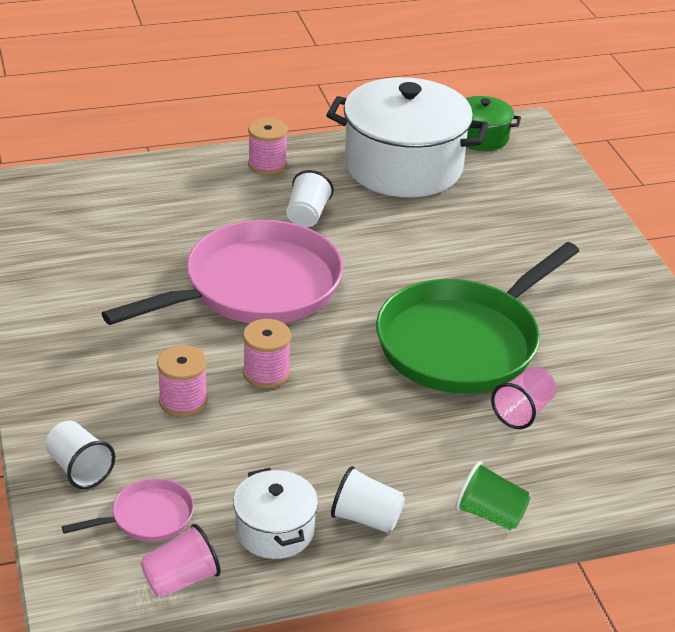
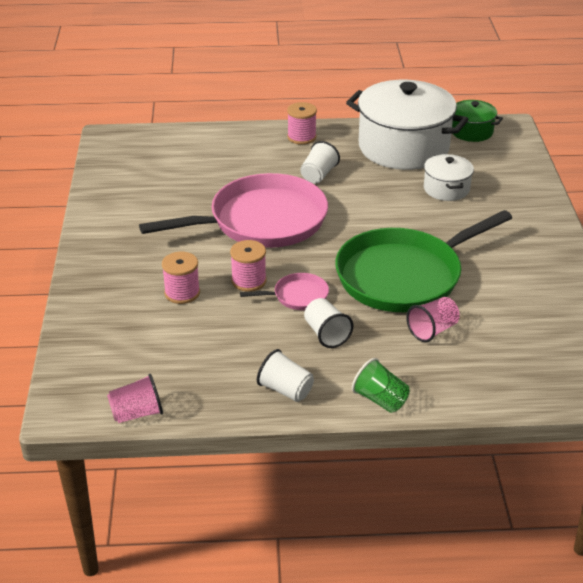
camera: 15 degrees right, 0 degrees up
white cup [45,421,115,489] -> white cup moved to [304,298,353,348]
pink pan [62,478,194,542] -> pink pan moved to [240,273,329,310]
white pot [233,467,318,559] -> white pot moved to [424,154,474,201]

